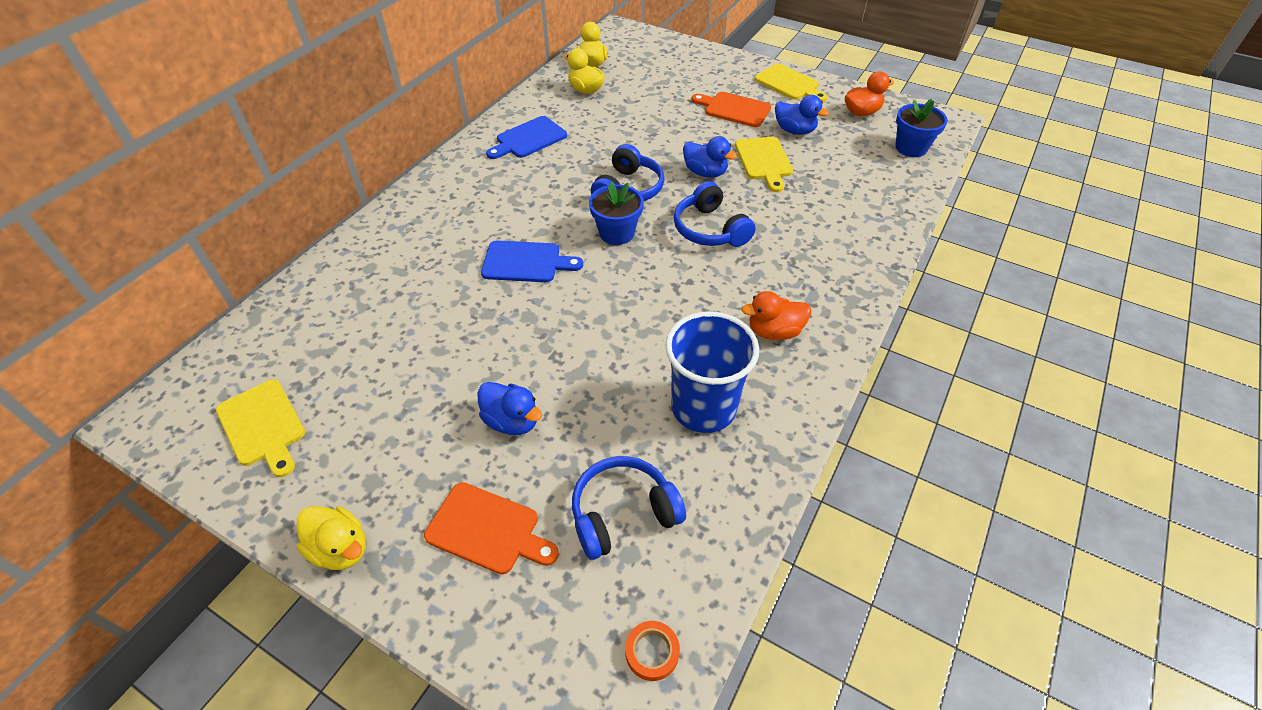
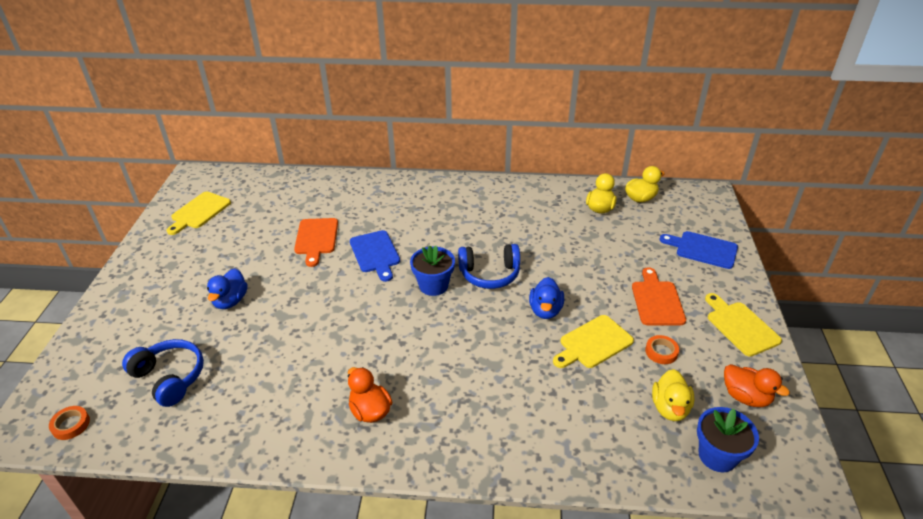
camera: 65 degrees right, 10 degrees down
yellow duck [297,506,366,570] -> yellow duck moved to [652,369,694,421]
orange cutting board [424,482,559,574] -> orange cutting board moved to [294,218,338,267]
blue cutting board [486,116,567,159] -> blue cutting board moved to [660,231,738,269]
blue cup [665,311,759,433] -> none
blue headphones [674,181,756,247] -> none
yellow cutting board [754,64,827,102] -> yellow cutting board turned 135 degrees clockwise [705,293,782,357]
blue duck [775,95,829,135] -> orange tape [645,335,679,364]

